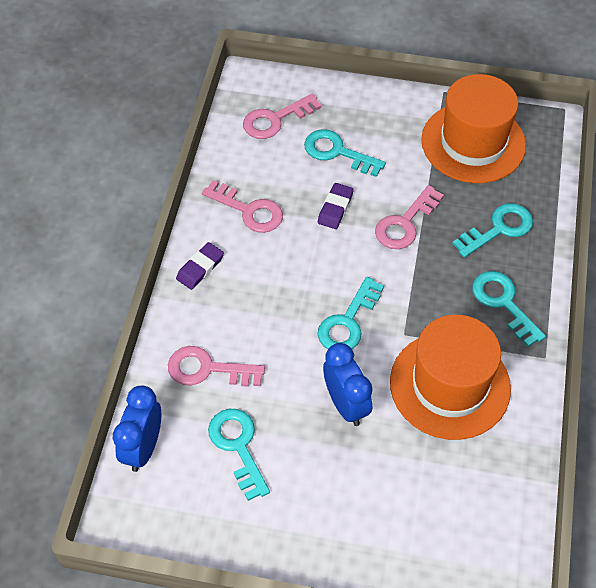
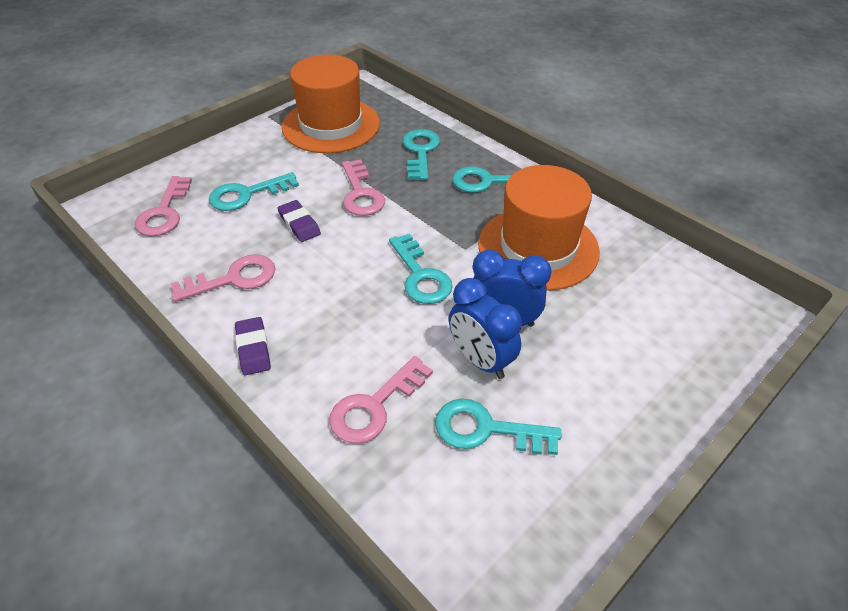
camera: 55 degrees left, 10 degrees down
blue clock [113,386,161,472] -> blue clock moved to [449,278,522,379]

